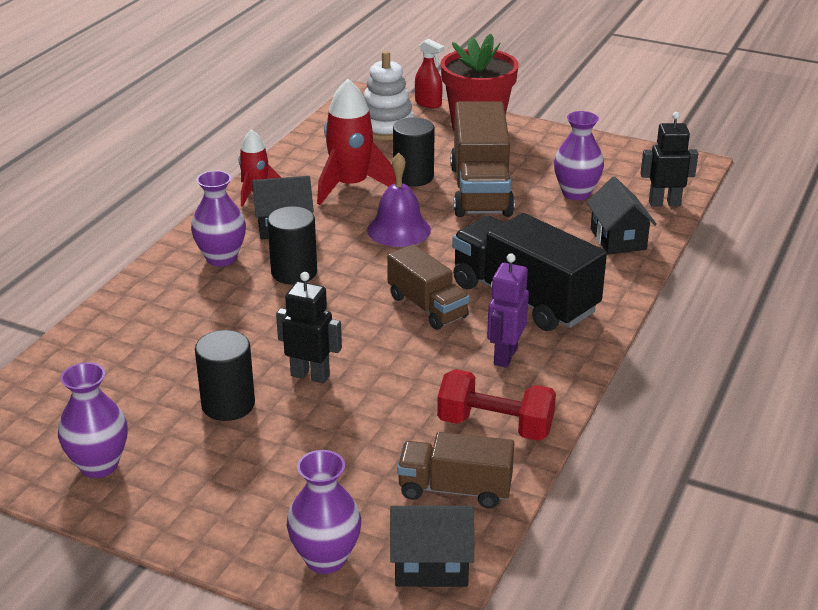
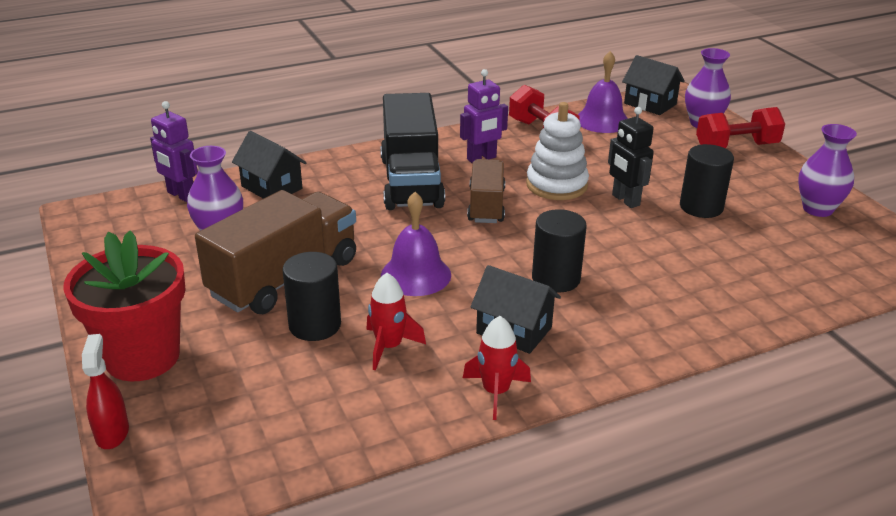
camera: 140 degrees left, 0 degrees up
purple vase [191,170,246,266] -> none
red rocket [317,79,396,205] -> red rocket [366,273,426,371], size x0.60
white stacking toy [364,51,415,141] -> white stacking toy moved to [526,102,589,200]
brown truck [397,432,514,508] -> purple bell [578,51,628,133]
black house [586,176,657,255] -> black house turned 75 degrees counterclockwise [232,131,307,199]
black robot [640,112,698,207] -> purple robot [150,101,198,202]
none -> red dumbbell [696,107,785,148]

